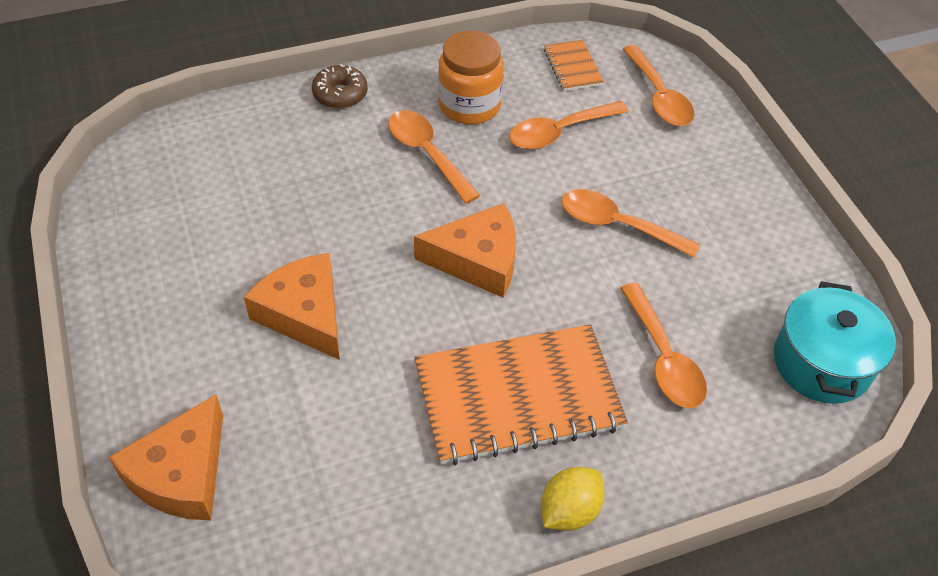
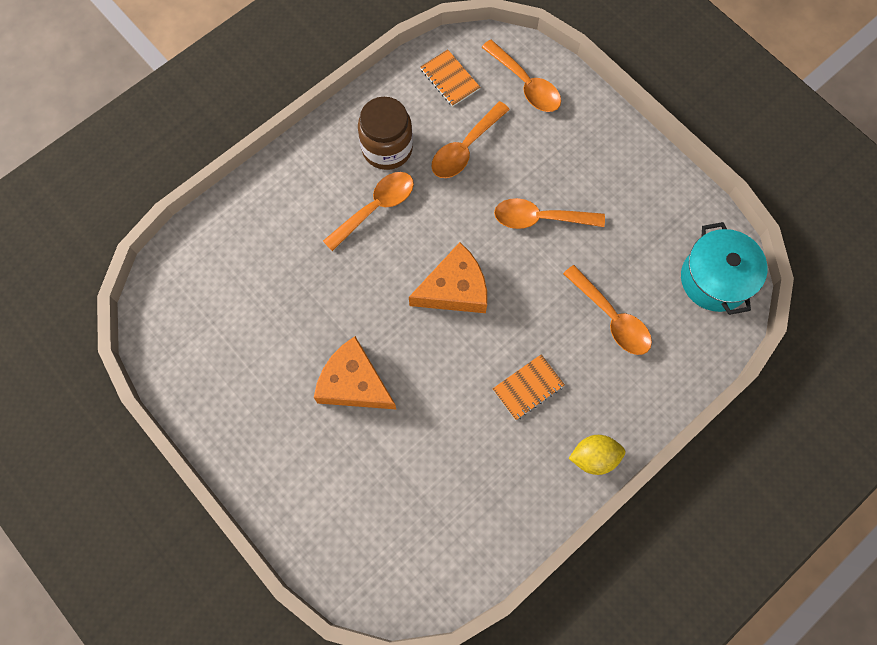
camera: 20 degrees left, 20 degrees up
orange cheese [109,395,223,520] -> none
brown donut [312,64,368,109] -> none
orange spoon [388,110,480,204] -> orange spoon turned 105 degrees clockwise [323,172,414,251]
orange notebook [414,324,628,465] -> orange notebook [493,354,565,420], size x0.46
orange jar [438,30,504,125] -> brown jar [358,97,413,170]
yellow lemon [541,467,605,531] -> yellow lemon turned 60 degrees clockwise [569,435,625,475]

